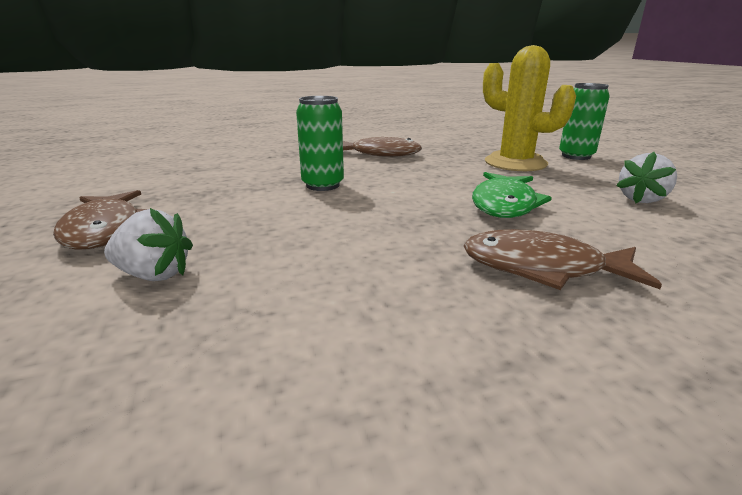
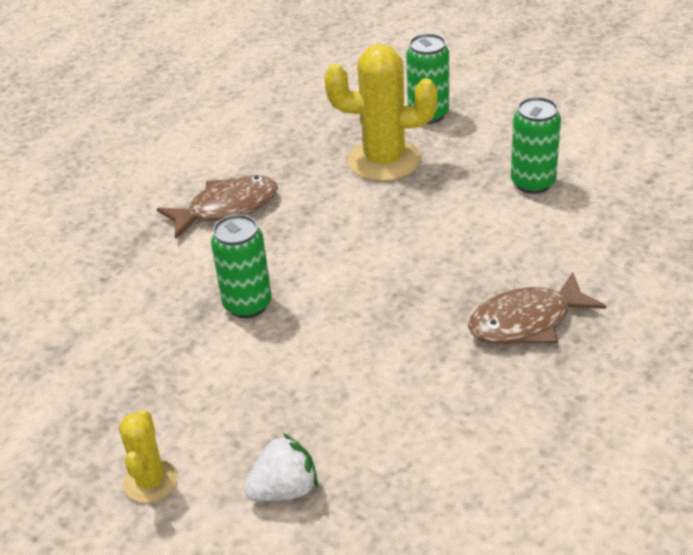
camera: 35 degrees left, 15 degrees up
brown fish [53,190,147,250] -> yellow cactus [119,410,178,503]
green fish [472,172,552,218] -> none
white strawberry [616,152,677,203] -> green can [511,97,561,194]

